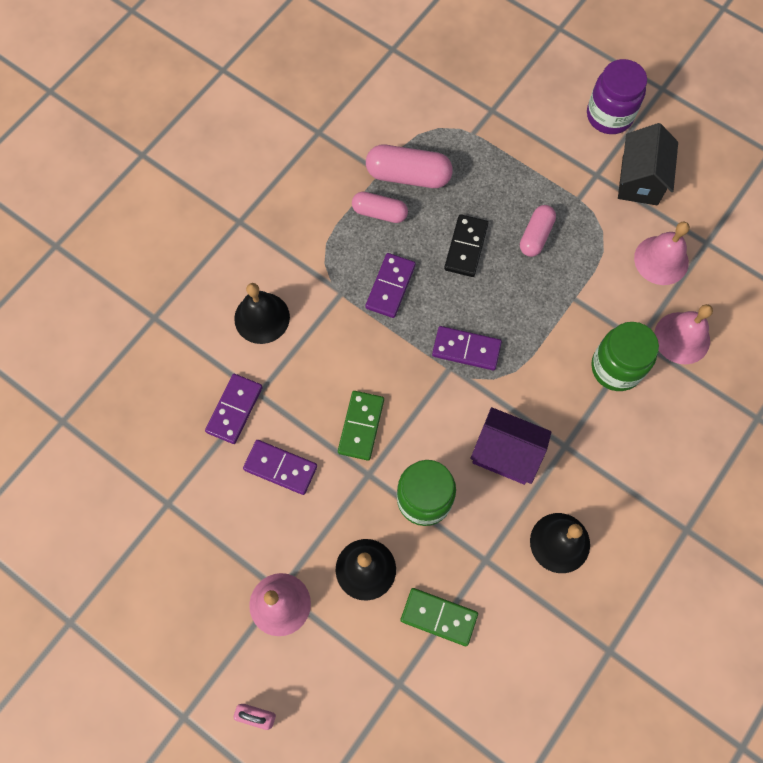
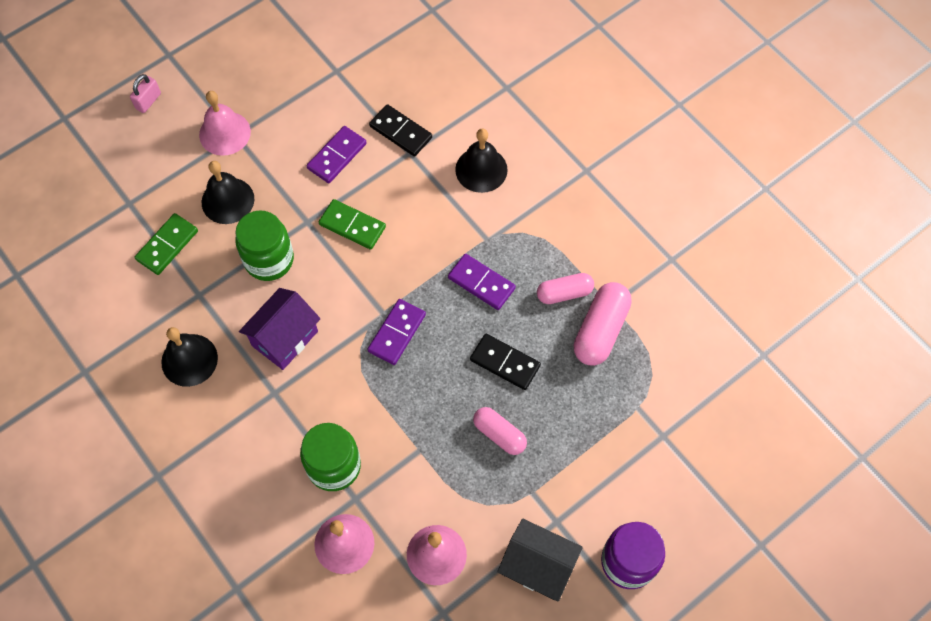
camera: 105 degrees right, 5 degrees down
purple domino [205,374,262,444] -> black domino [369,104,432,156]
pink capsule [352,192,408,223] -> pink capsule turned 45 degrees clockwise [537,273,594,304]

